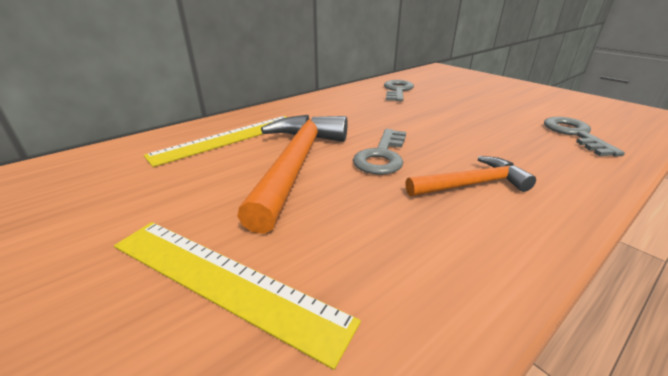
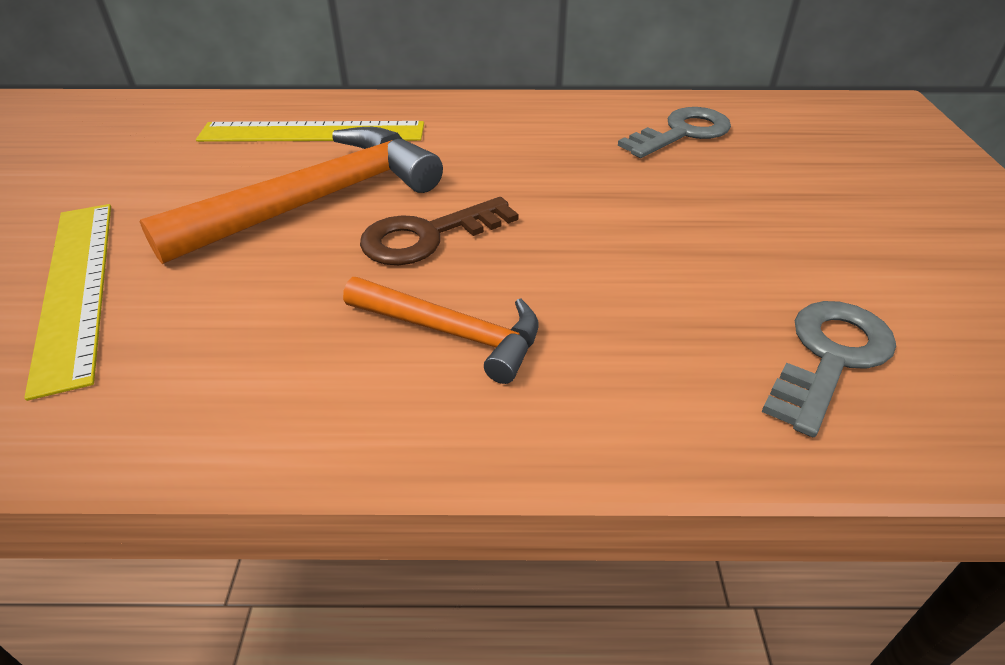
camera: 40 degrees right, 10 degrees up
grey key [353,129,406,175] -> brown key [360,197,518,265]

